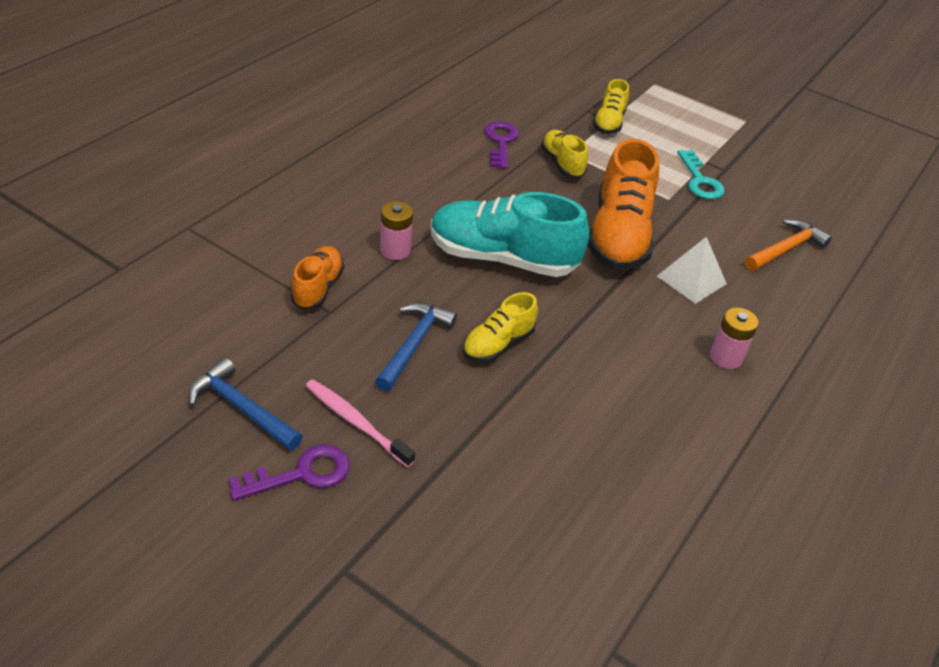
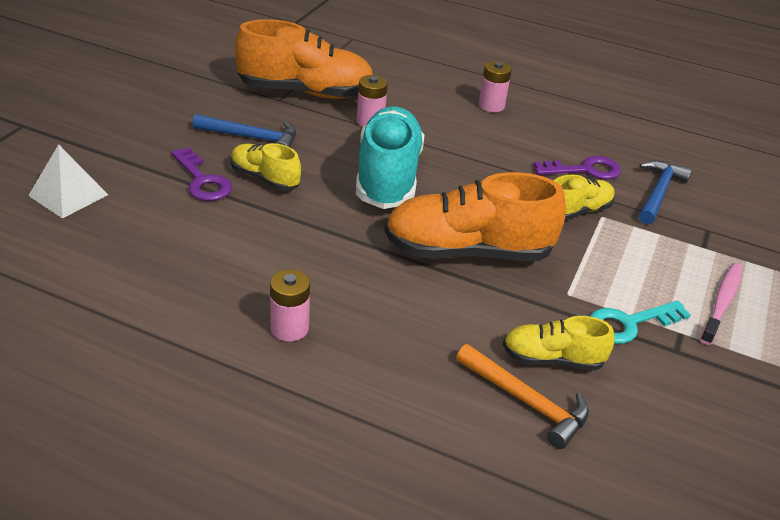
camera: 80 degrees right, 5 degrees down
blue hammer [188,358,303,451] -> blue hammer moved to [639,160,692,224]
purple key [229,445,350,501] -> purple key moved to [171,147,232,201]
orange shoe [291,246,344,310] -> orange shoe [235,19,373,99], size x1.87
pink toothbrush [305,379,415,467] -> pink toothbrush moved to [700,263,743,345]
yellow shoe [593,79,629,134] -> yellow shoe moved to [503,316,615,370]
white pyramid [657,237,727,304] -> white pyramid moved to [28,144,108,219]
none -> pink battery [479,61,512,112]

